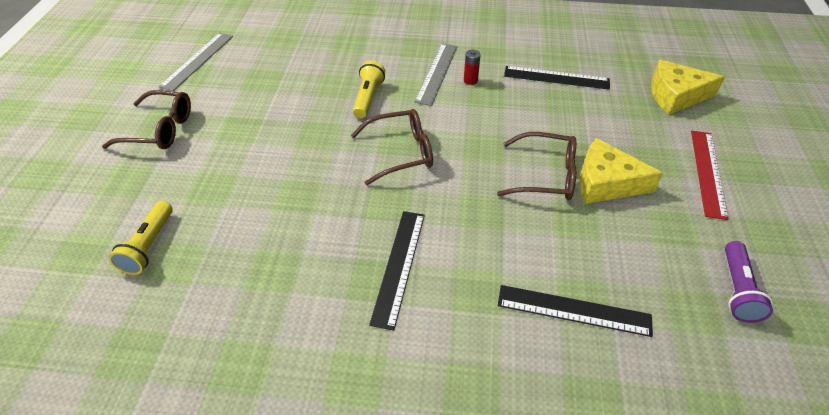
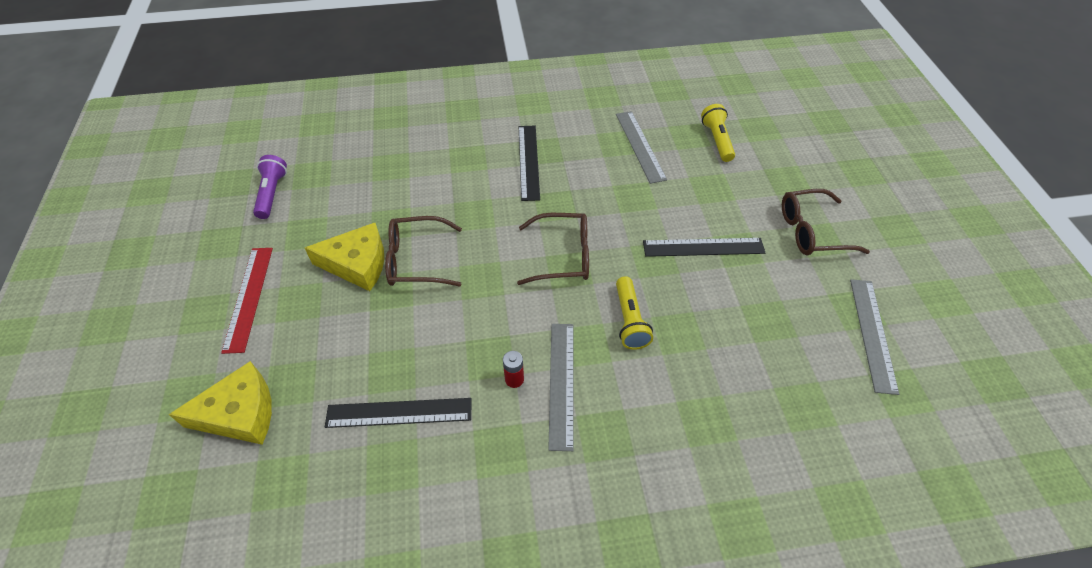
camera: 165 degrees right, 5 degrees up
brown glasses [351,109,433,185] -> brown glasses turned 150 degrees counterclockwise [517,213,589,285]
black ruler [498,285,653,337] -> black ruler moved to [643,238,765,257]
none -> grey ruler [616,111,667,184]

